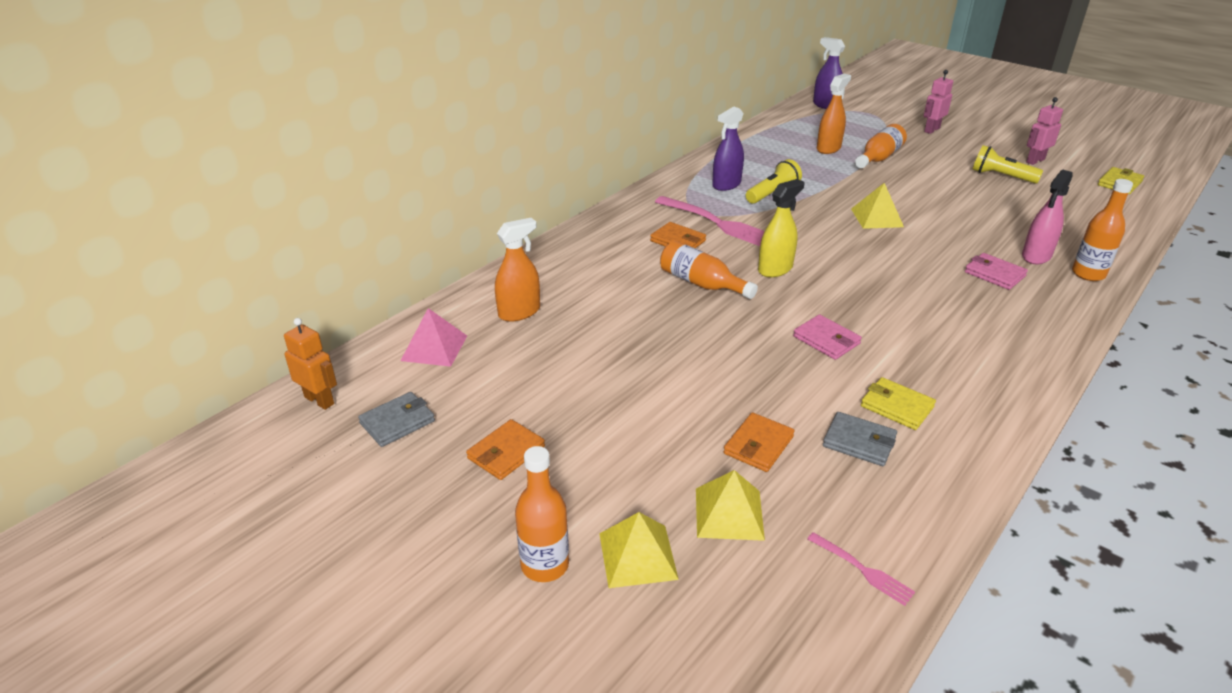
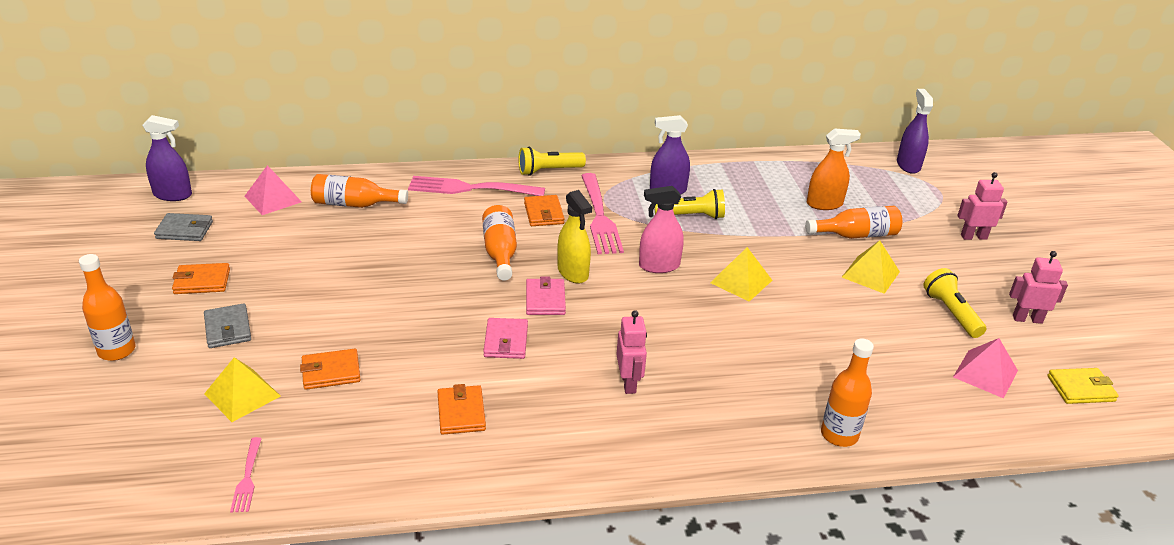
camera: 40 degrees right, 0 degrees up
orange robot [284,318,337,410] -> purple spray bottle [142,115,192,201]
orange spray bottle [495,218,540,322] -> orange bottle [311,174,408,208]
yellow pyramid [599,512,679,588] -> yellow pyramid moved to [842,241,900,294]
yellow spray bottle [758,179,804,277] -> yellow spray bottle turned 60 degrees clockwise [557,190,592,284]
grey wallet [823,412,897,466] -> grey wallet moved to [204,303,251,348]
yellow wallet [861,377,936,430] -> orange wallet [437,384,486,435]
pink wallet [965,253,1028,290] -> pink wallet moved to [526,276,566,315]
pink spray bottle [1022,170,1073,265] -> pink spray bottle moved to [639,186,684,273]
none -> pink fork [408,176,545,196]
none -> yellow flashlight [518,147,586,176]
none -> pink robot [616,310,647,394]
none -> pink pyramid [953,338,1018,398]

